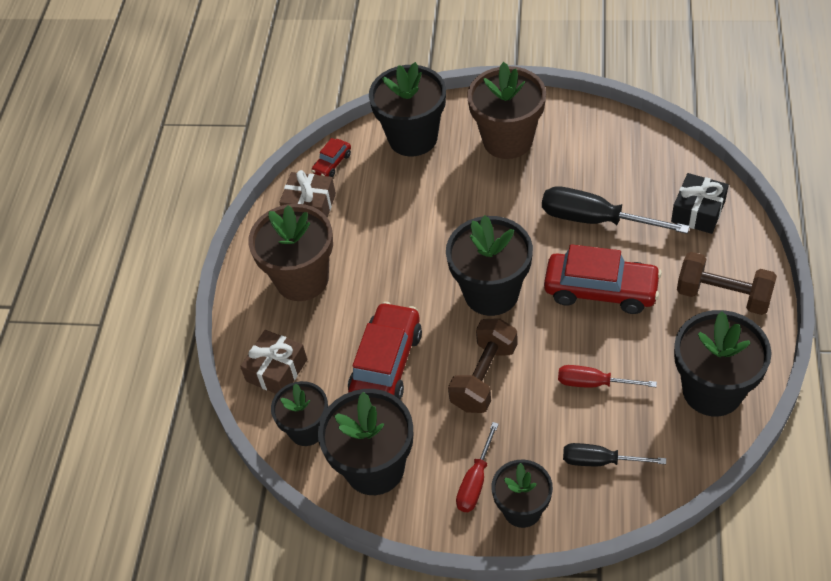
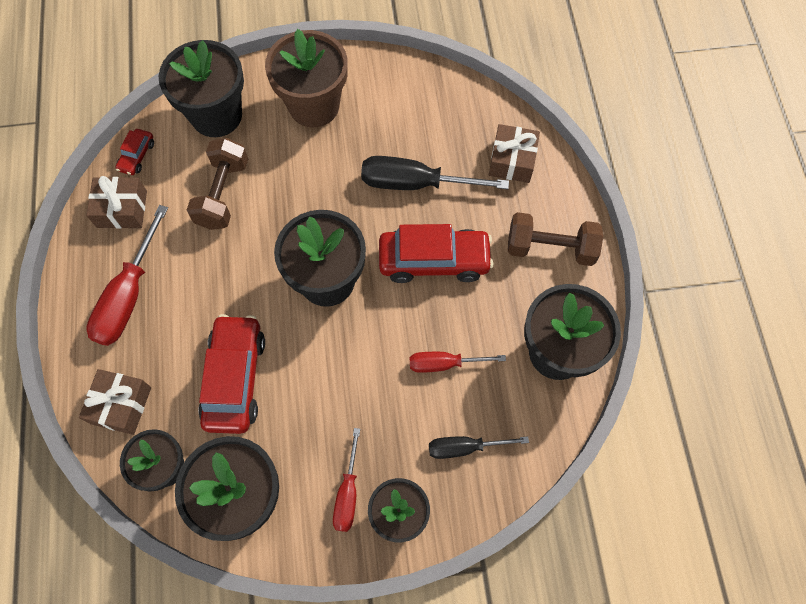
camera: 20 degrees left, 15 degrees up
brown flower pot [248,204,333,301] -> red screwdriver [86,205,168,346]
brown dumbbell [448,318,518,413] -> brown dumbbell moved to [187,138,248,230]
black gift [671,173,729,234] -> brown gift [489,124,540,183]

